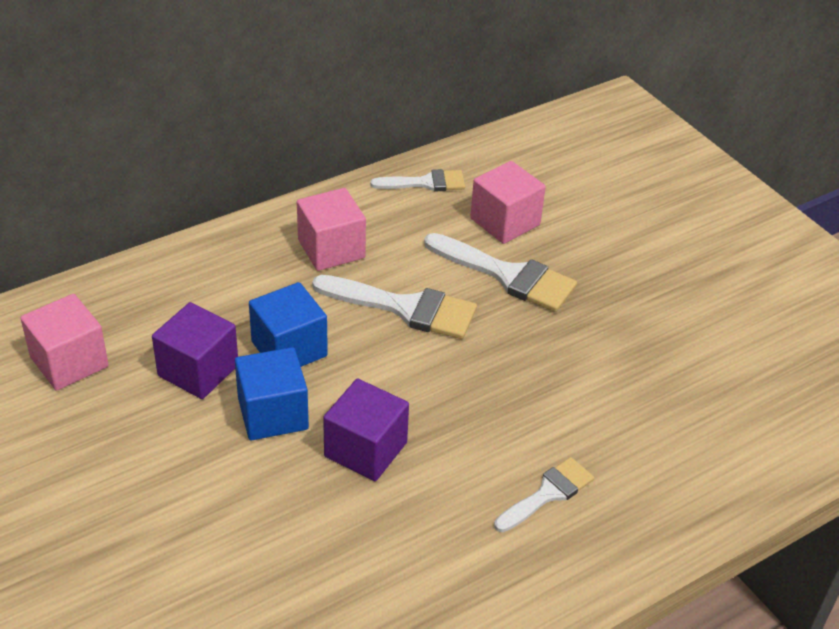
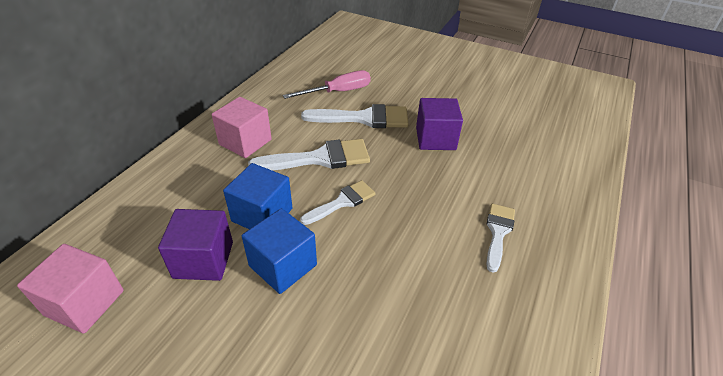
camera: 30 degrees left, 0 degrees up
purple cube [323,379,409,481] -> purple cube moved to [416,98,463,150]
white brush [370,169,465,192] -> white brush moved to [300,180,375,225]
pink cube [470,161,546,244] -> pink screwdriver [283,70,371,99]

